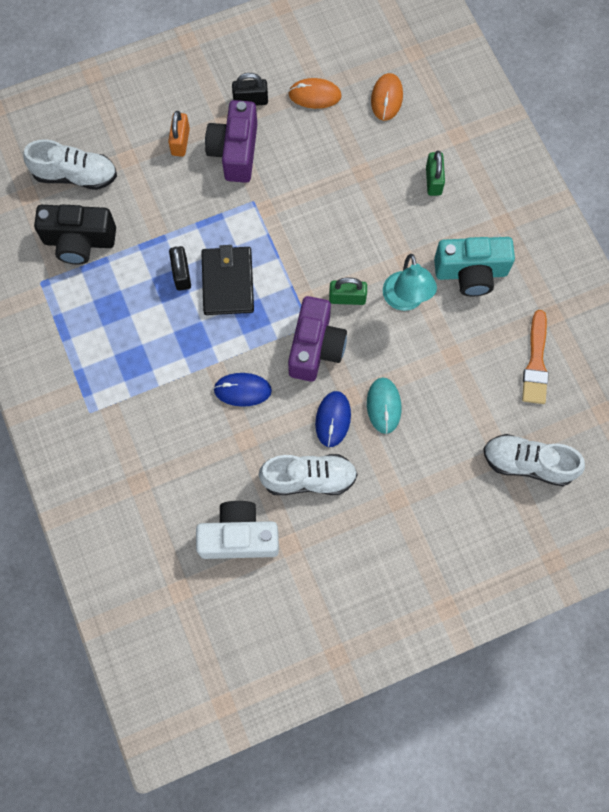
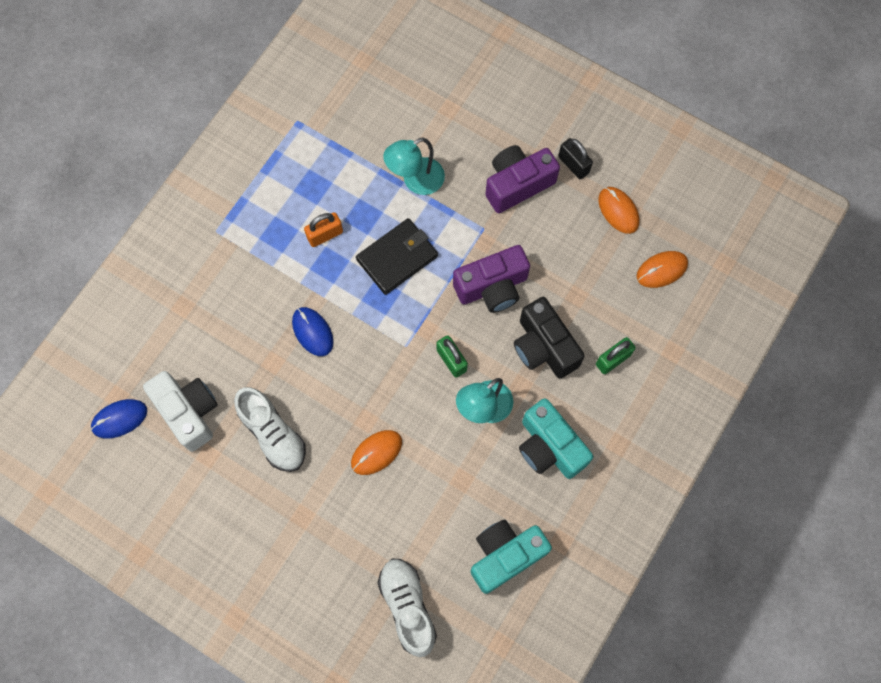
camera: 55 degrees right, 0 degrees up
white shoe [23,140,117,190] -> none
black camera [34,205,116,264] -> black camera moved to [514,297,585,378]
orange padlock [168,111,190,157] -> orange padlock moved to [304,212,343,247]
black padlock [169,246,191,291] -> none
purple camera [288,296,347,382] -> purple camera moved to [453,245,530,313]
blue mouse [315,391,351,447] -> blue mouse moved to [91,399,147,438]
turquoise mouse [367,377,401,434] -> orange mouse [351,430,402,475]
orange brush [522,310,549,404] -> turquoise camera [470,519,552,594]
none -> turquoise lamp [383,137,445,195]

